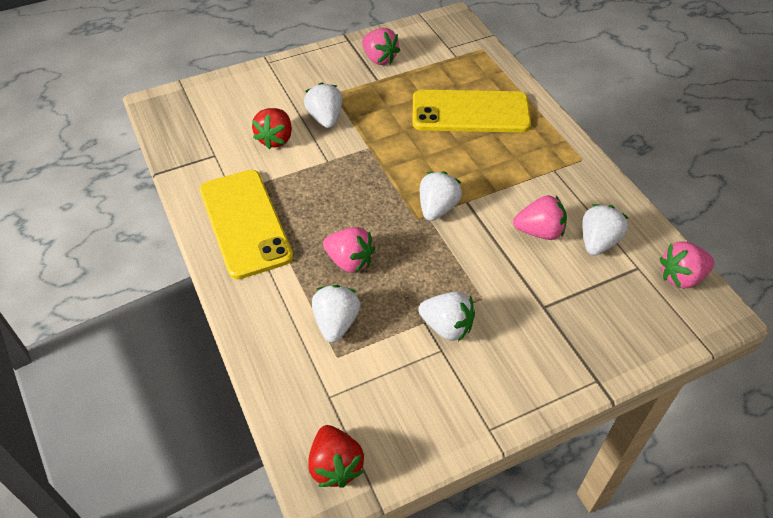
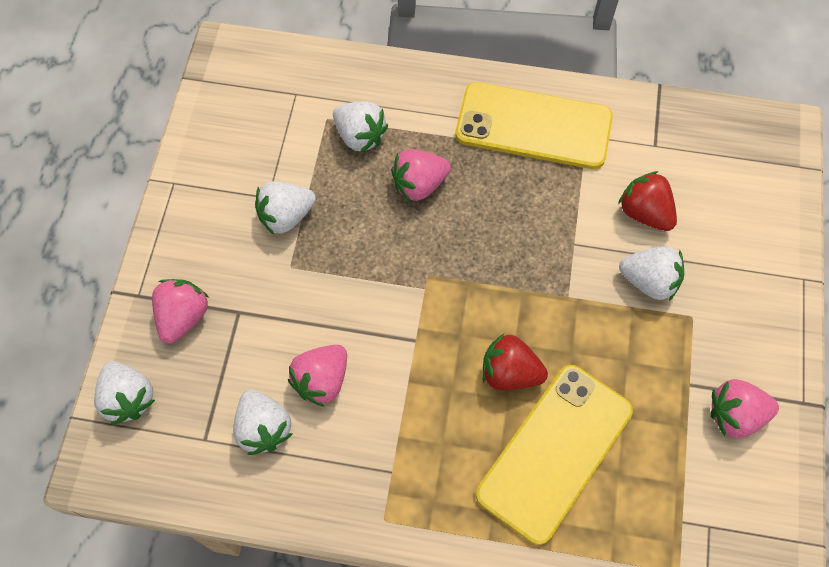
camera: 125 degrees right, 15 degrees up
red strawberry [308,425,364,488] -> red strawberry moved to [482,333,548,390]
white strawberry [420,172,462,221] -> white strawberry moved to [94,361,155,425]
pink strawberry [659,241,715,289] -> pink strawberry moved to [152,279,209,344]

